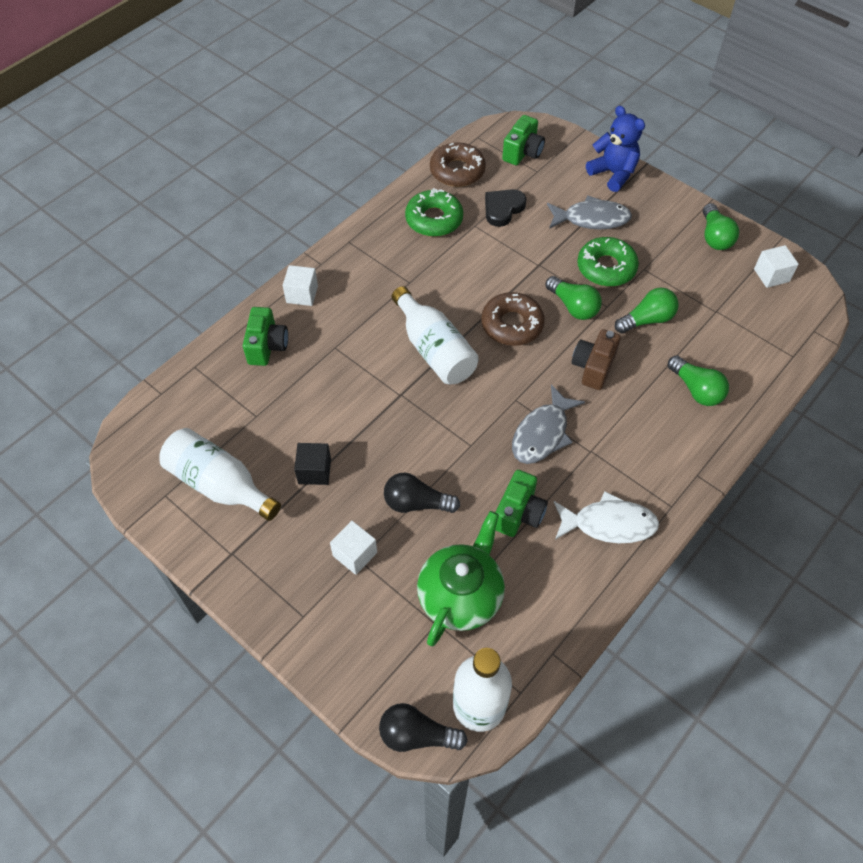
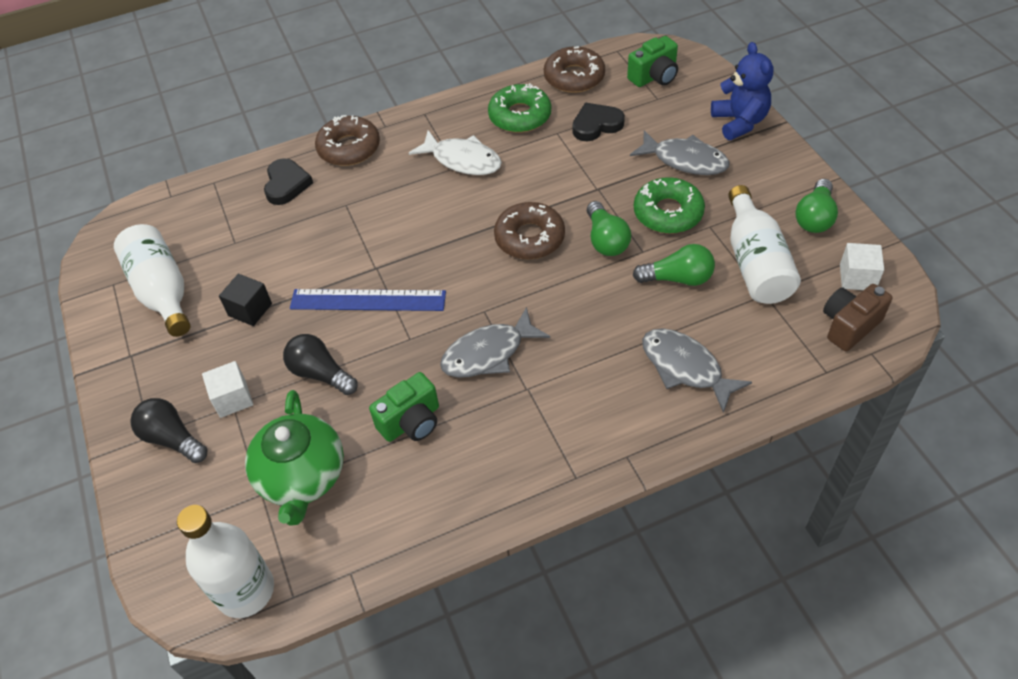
camera: 30 degrees right, 5 degrees down
green camera [243,307,288,366] -> black heart [264,158,313,205]
white cube [283,265,318,306] -> brown donut [315,115,380,166]
black light bulb [379,703,468,752] -> black light bulb moved to [130,398,207,463]
white bottle [391,286,479,384] -> white bottle moved to [728,185,801,304]
green teapot [417,511,505,646] -> green teapot turned 120 degrees clockwise [245,390,344,526]
white fish [554,491,659,543] -> white fish moved to [409,130,502,175]
brown camera [572,329,621,390] -> brown camera moved to [823,284,892,351]
green light bulb [668,355,729,406] -> grey fish [642,328,752,413]
none -> blue ruler [290,289,446,311]

